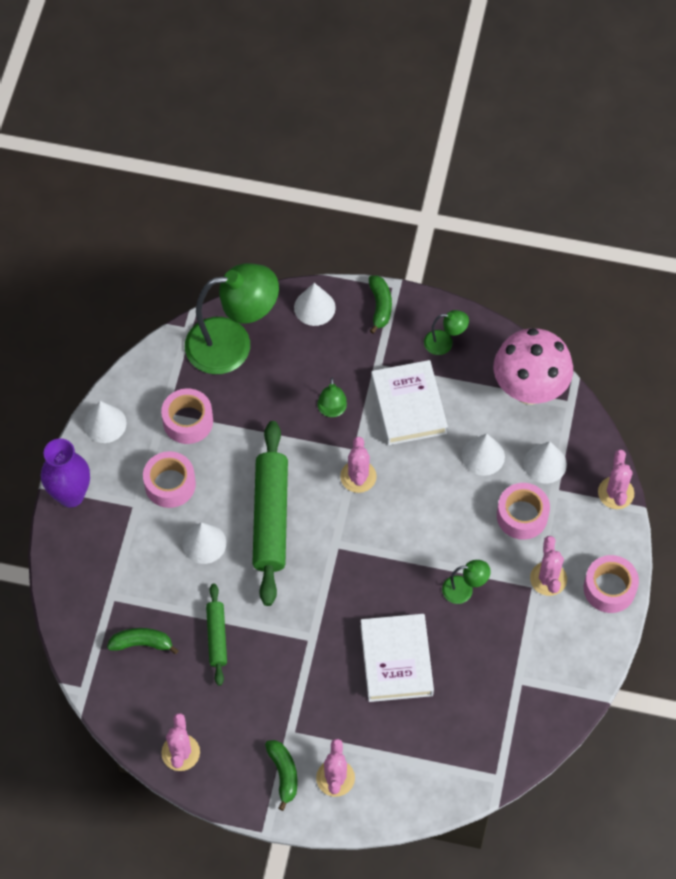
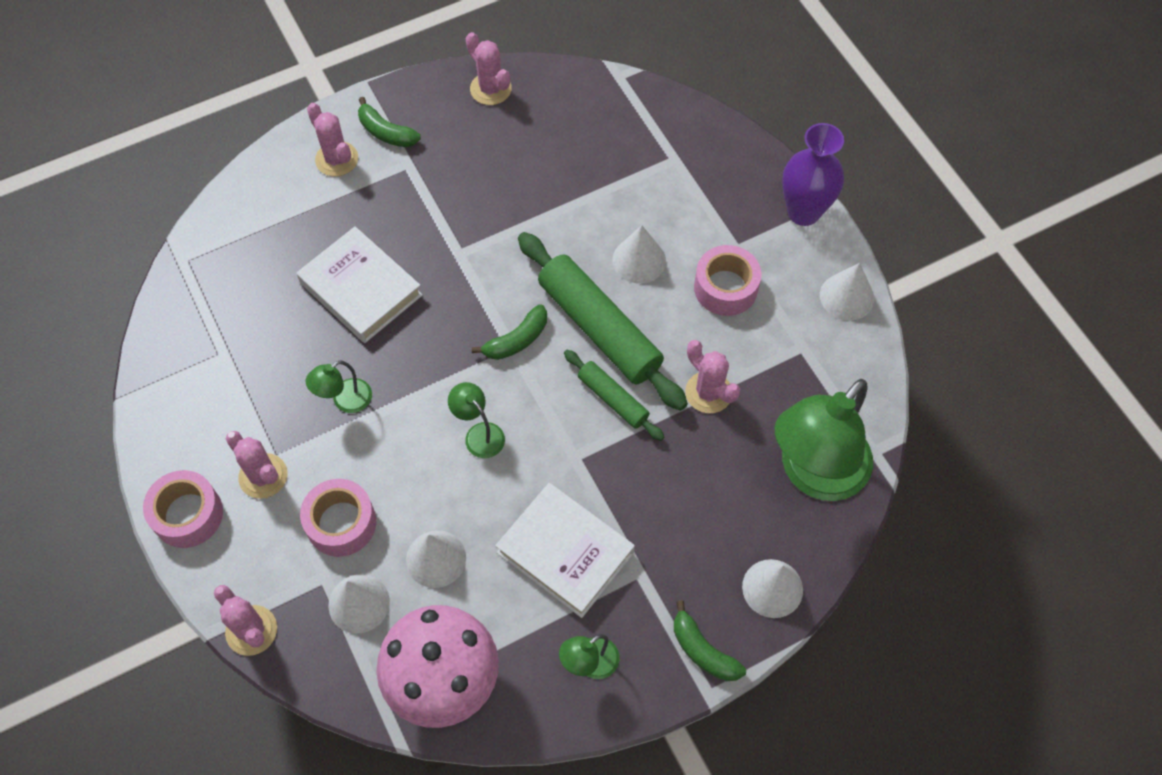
camera: 140 degrees right, 0 degrees up
green banana [107,628,179,654] -> green banana moved to [472,304,547,360]
pink tape [161,388,213,444] -> none
green rolling pin [206,584,227,686] -> green rolling pin moved to [564,350,664,441]
green lamp [317,378,347,417] -> green lamp moved to [448,382,505,458]
pink cactus [340,437,377,493] -> pink cactus moved to [685,340,740,413]

